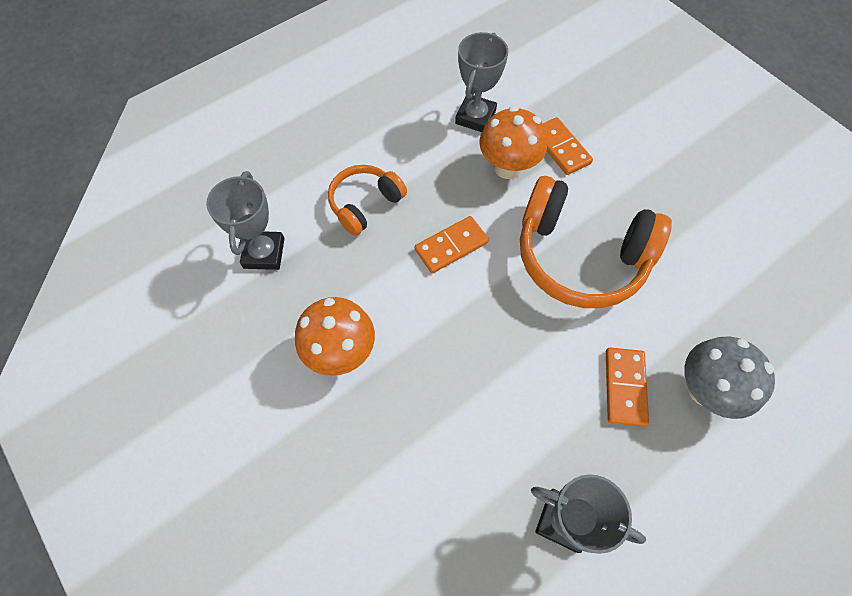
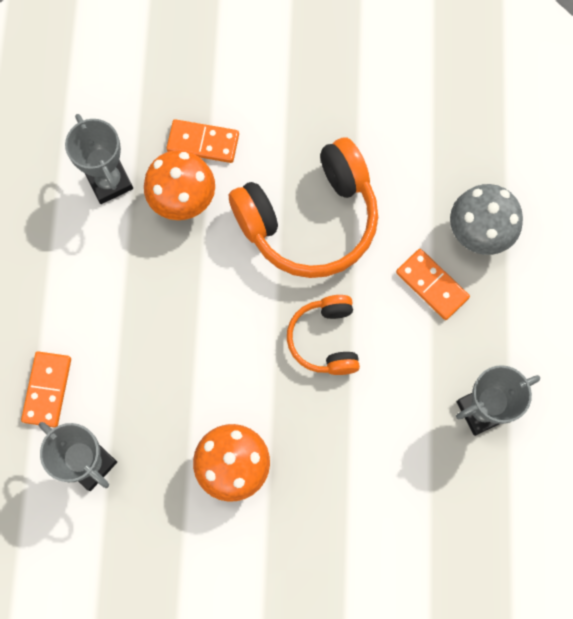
camera: 50 degrees left, 10 degrees up
orange headphones [328,165,407,236] -> orange headphones moved to [287,295,360,375]
orange domino [414,216,489,273] -> orange domino moved to [21,351,71,428]

